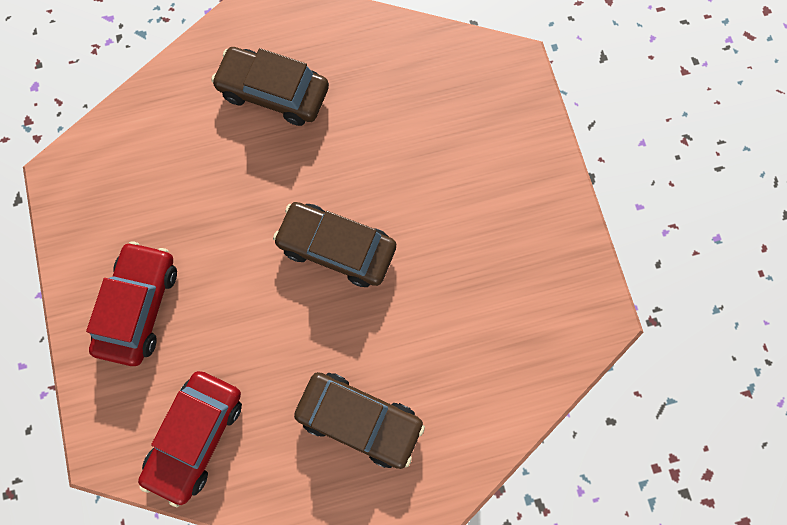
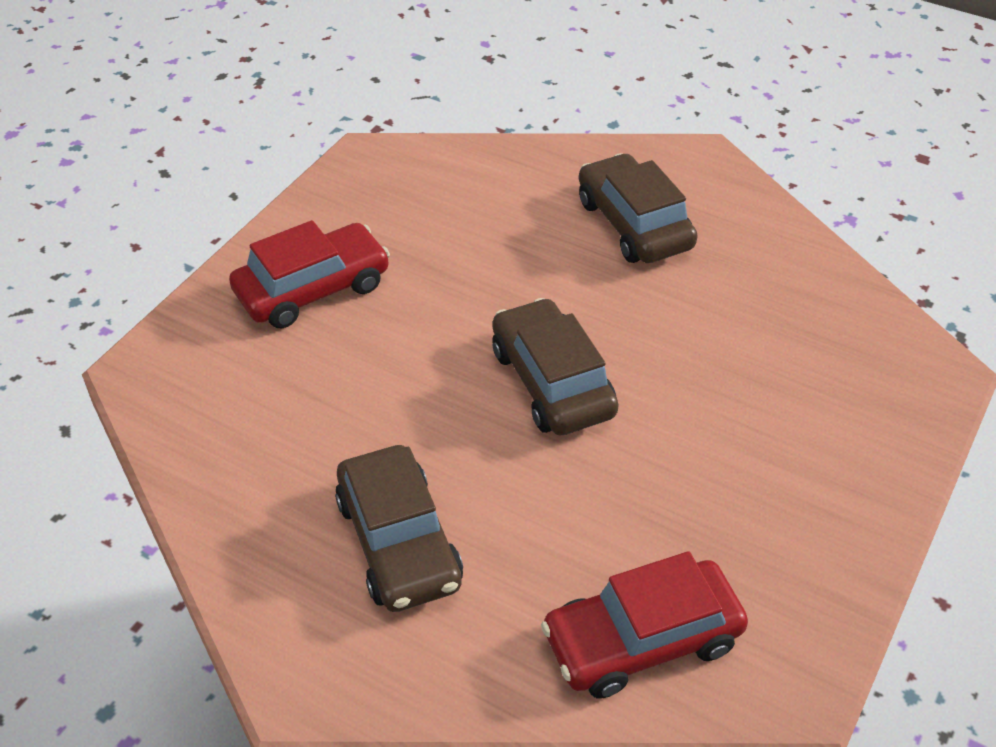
camera: 45 degrees right, 30 degrees down
red car [138,371,242,507] -> red car moved to [541,551,748,698]

